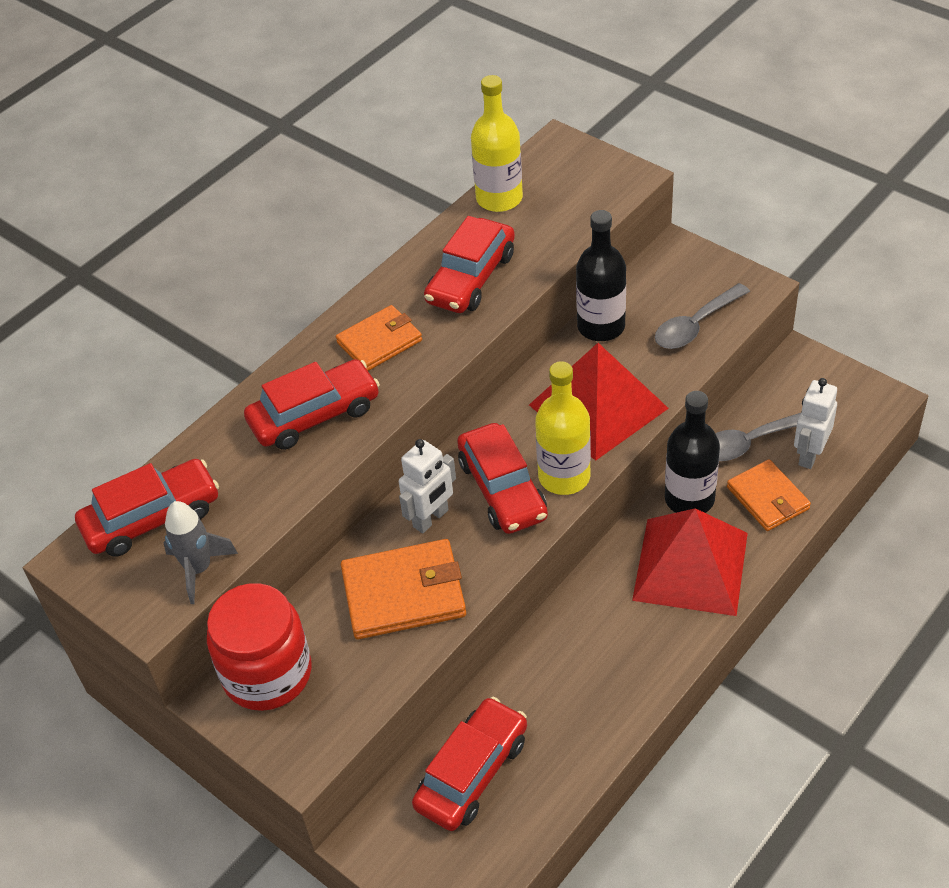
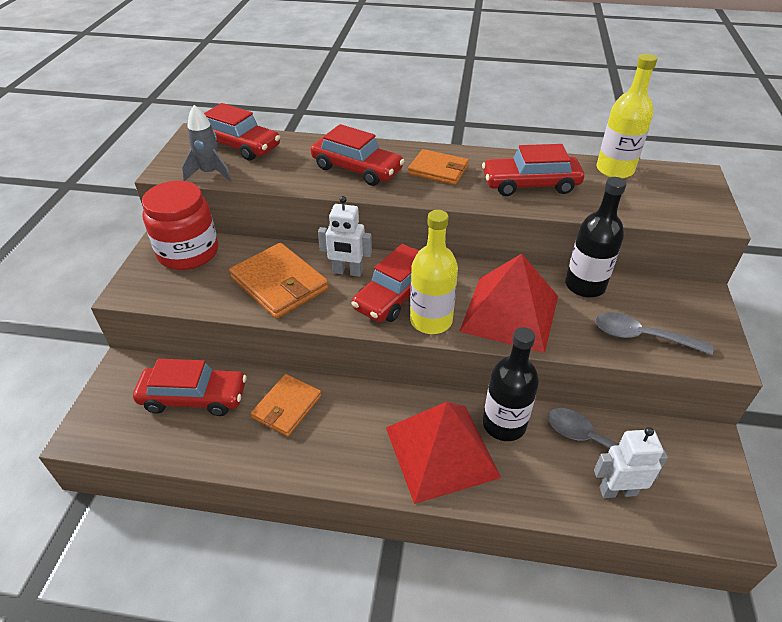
camera: 55 degrees right, 5 degrees down
orange wallet [727,459,811,531] -> orange wallet moved to [251,374,322,437]

